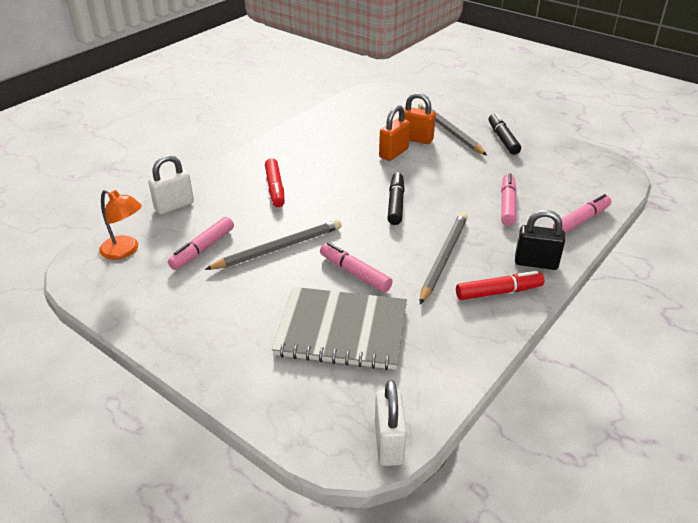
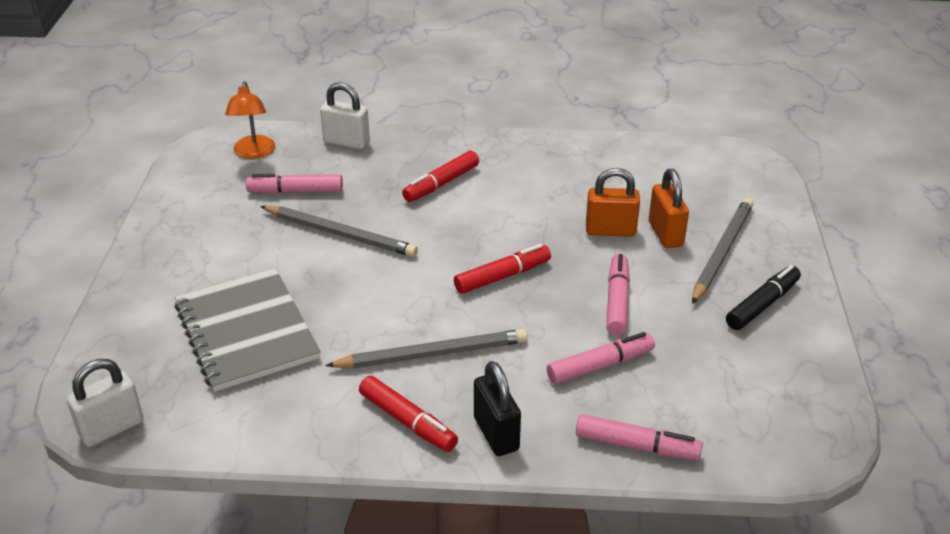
camera: 55 degrees right, 0 degrees up
pink marker [320,242,393,292] -> pink marker moved to [606,254,630,335]
black marker [387,172,405,225] -> red marker [454,244,551,294]

